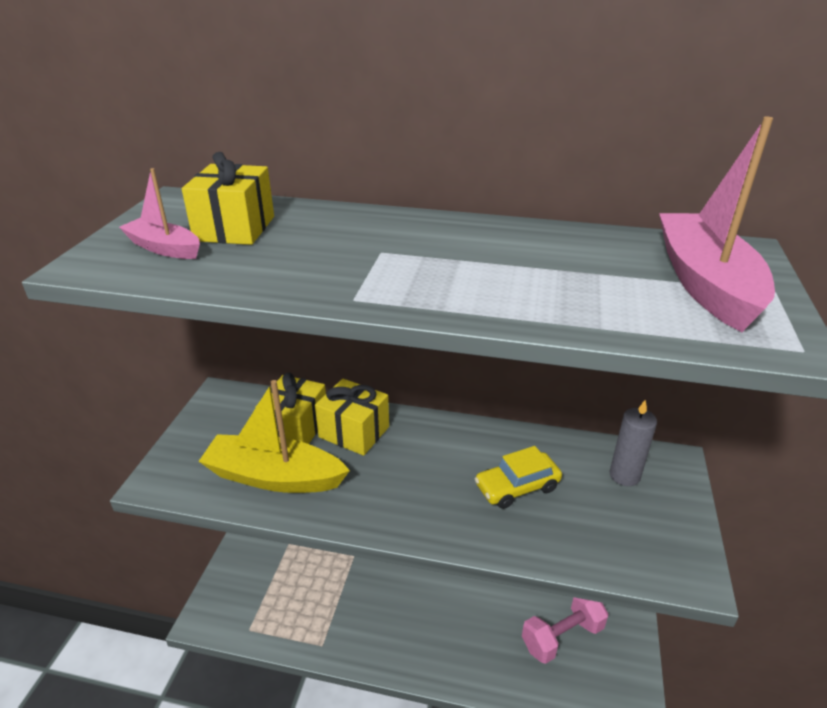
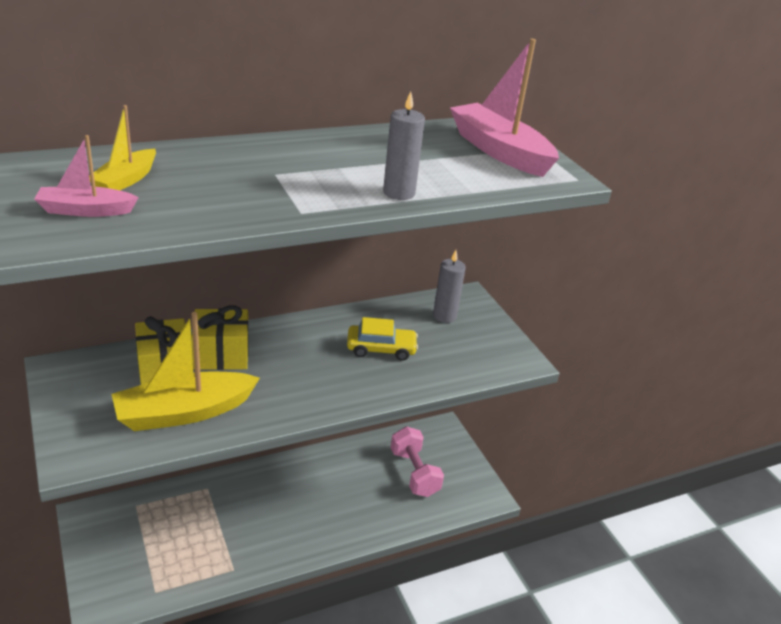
camera: 40 degrees left, 0 degrees up
yellow gift [182,152,274,245] -> yellow boat [89,105,156,190]
yellow car [475,446,562,509] -> yellow car turned 120 degrees counterclockwise [347,317,418,361]
pink dumbbell [522,597,608,664] -> pink dumbbell turned 45 degrees counterclockwise [391,427,444,497]
none -> grey candle [383,92,425,200]

